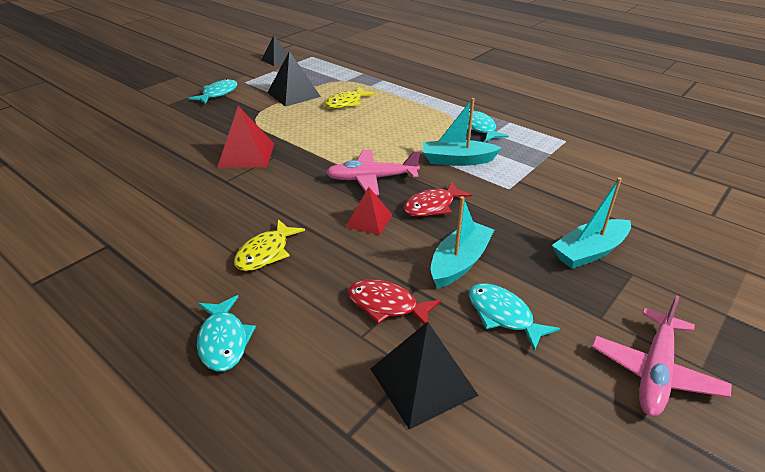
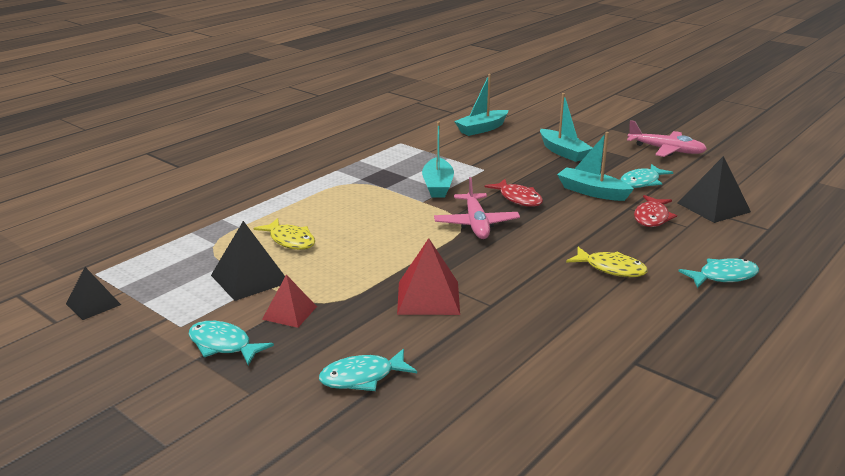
camera: 90 degrees left, 10 degrees down
red pyramid [346,187,393,235] -> red pyramid moved to [262,275,317,328]
turquoise fish [467,111,509,142] -> turquoise fish moved to [319,349,417,391]
none -> turquoise boat [454,74,508,136]

